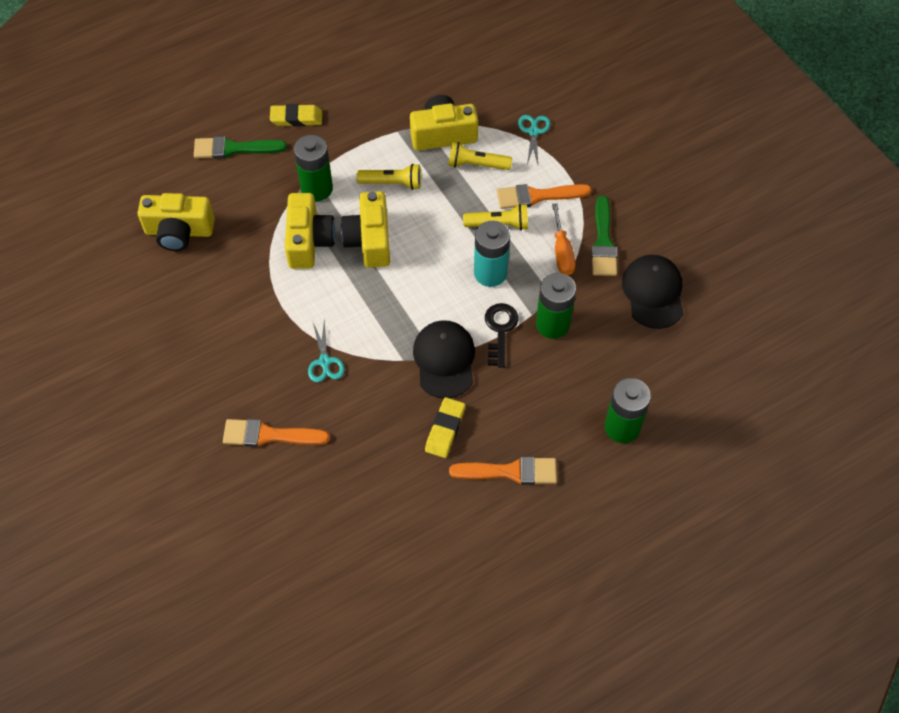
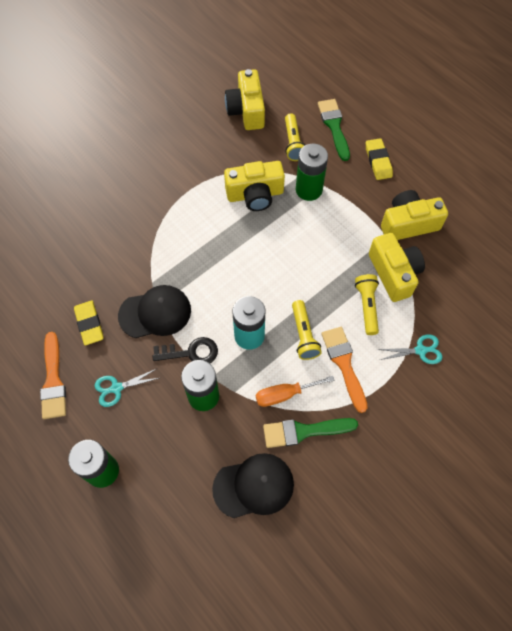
camera: 80 degrees right, 5 degrees up
orange brush [223,419,330,447] -> none
turquoise scissors [308,319,345,382] -> turquoise scissors moved to [95,368,159,407]
yellow camera [341,191,390,268] -> yellow camera moved to [381,190,448,240]
yellow flashlight [357,164,421,190] -> yellow flashlight moved to [285,113,305,161]
yellow eraser [425,397,465,458] -> yellow eraser turned 60 degrees clockwise [74,301,104,345]

